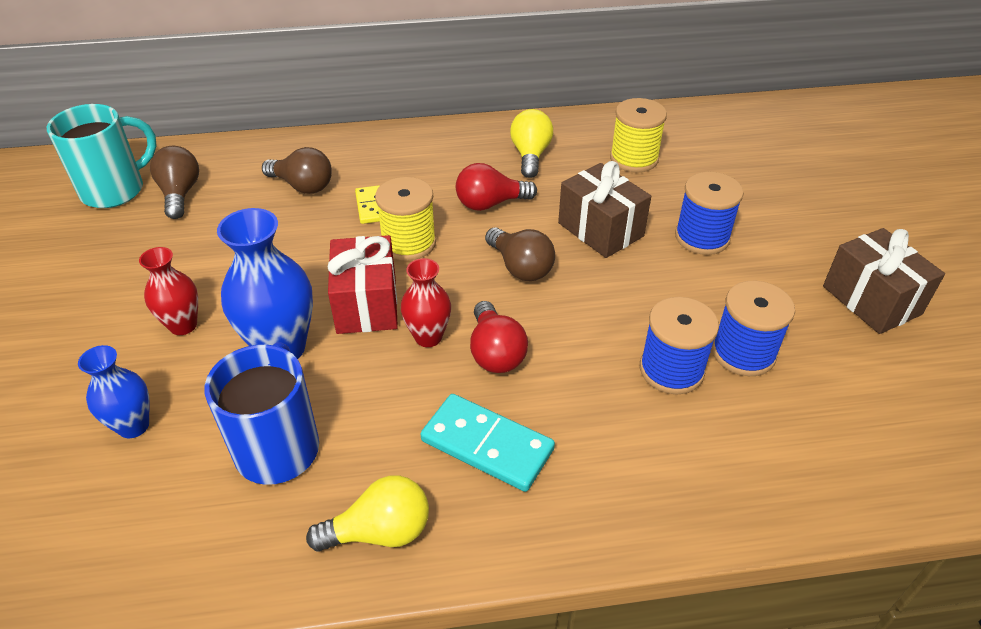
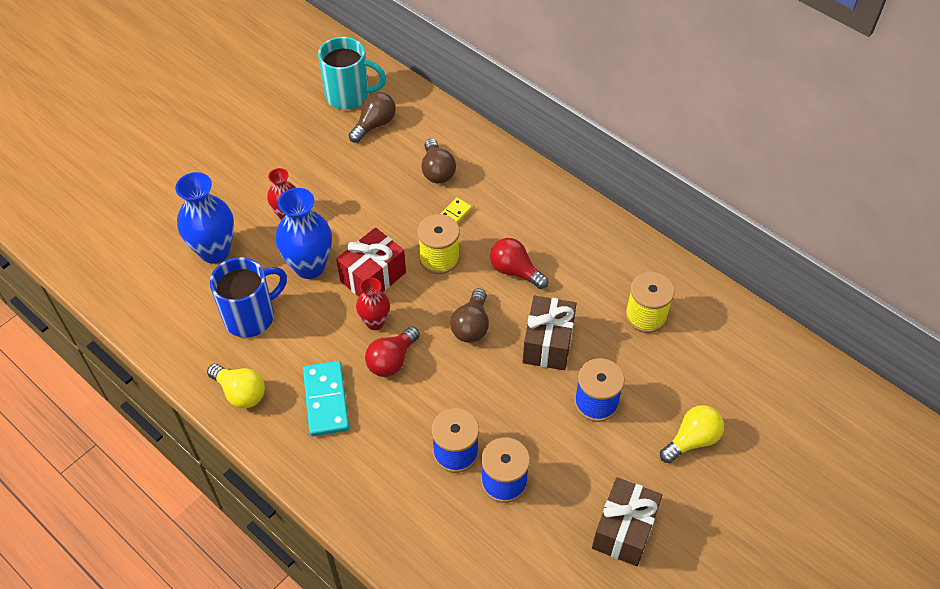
camera: 50 degrees right, 10 degrees up
blue vase [78,345,150,438] -> blue vase [175,172,234,264], size x1.68
yellow light bulb [510,109,553,178] -> yellow light bulb moved to [660,405,724,463]

